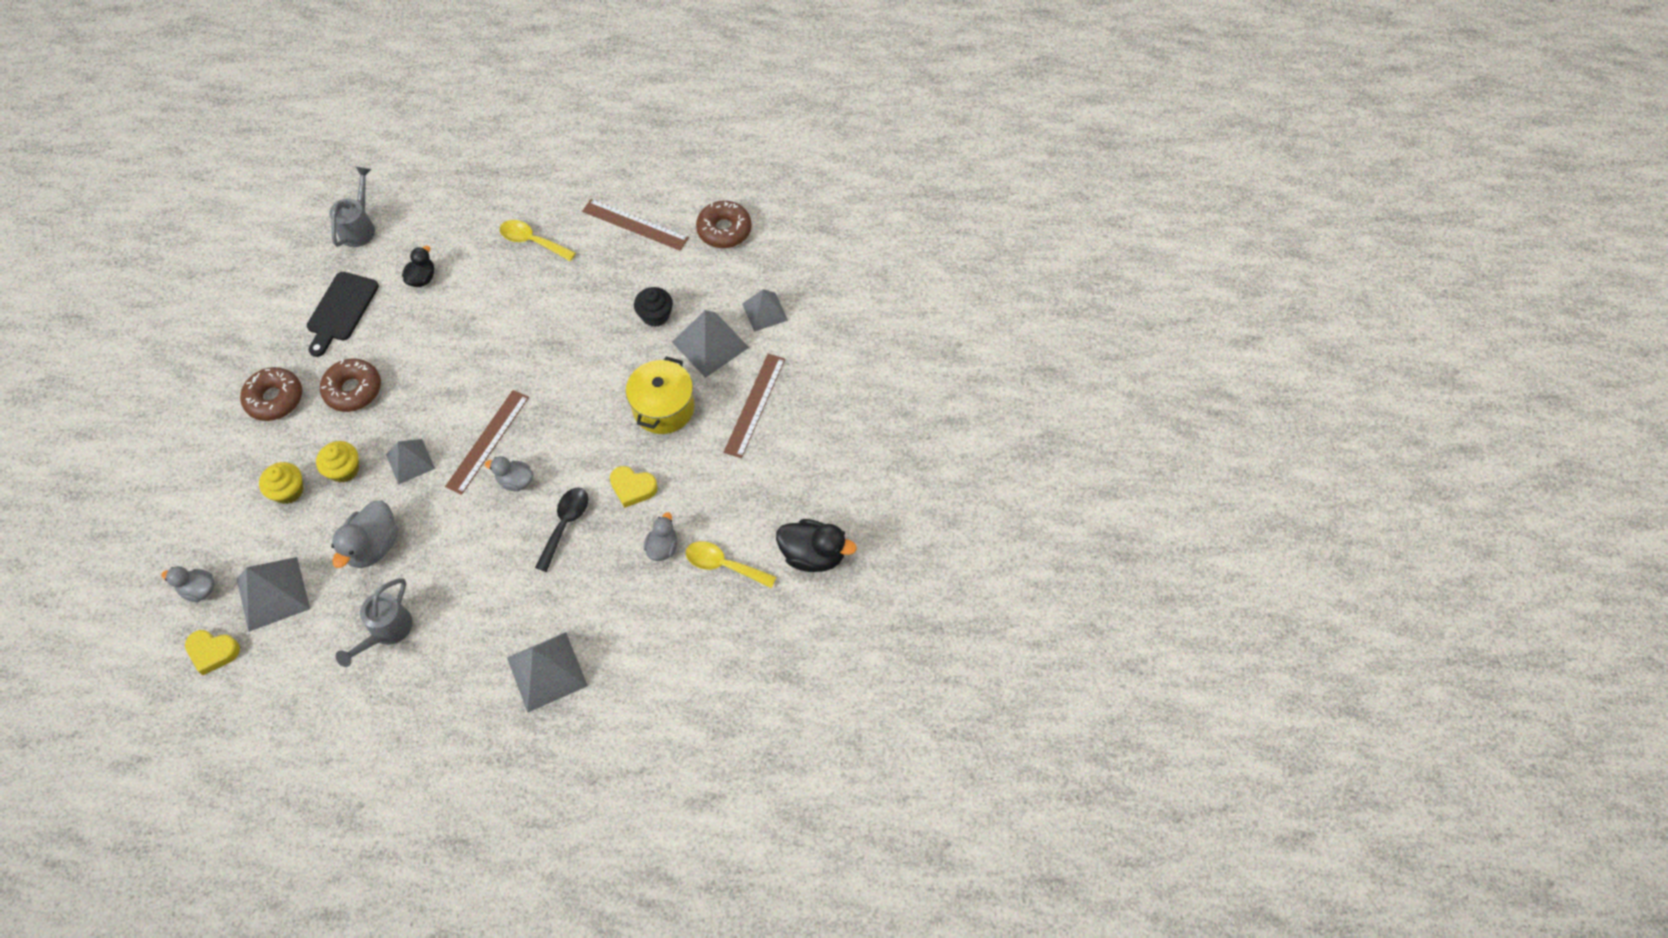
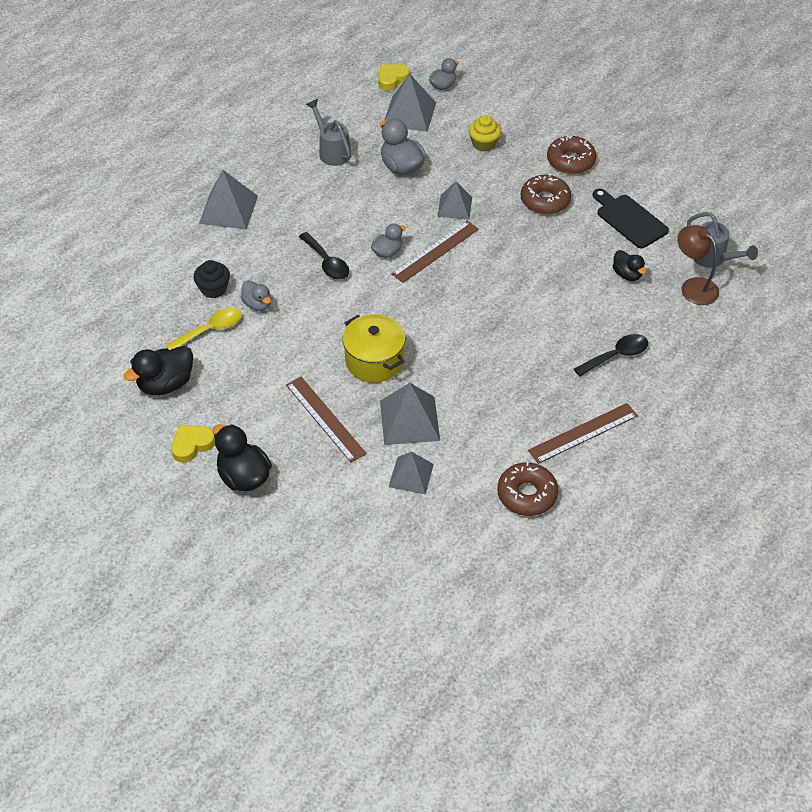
camera: 125 degrees right, 10 degrees down
yellow cupcake [316,441,359,483] -> none
brown ruler [445,390,529,495] -> brown ruler turned 75 degrees clockwise [391,221,479,283]
yellow spoon [500,220,576,261] -> black spoon [574,334,648,377]
yellow heart [610,466,658,508] -> yellow heart moved to [171,425,215,463]
black cupcake [634,287,673,327] -> black cupcake moved to [194,260,230,298]
none -> black duck [213,424,272,491]
none -> brown lamp [677,225,719,305]

